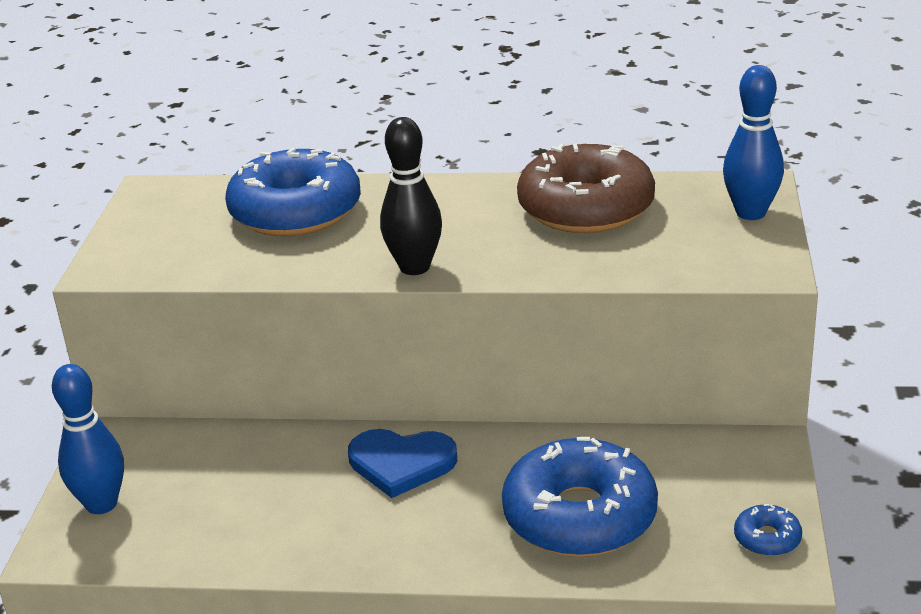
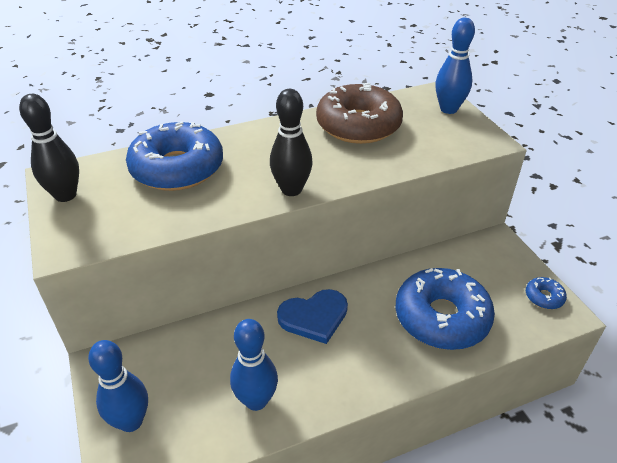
camera: 30 degrees left, 10 degrees up
none -> black bowling pin [19,94,79,202]
none -> blue bowling pin [230,319,278,411]

